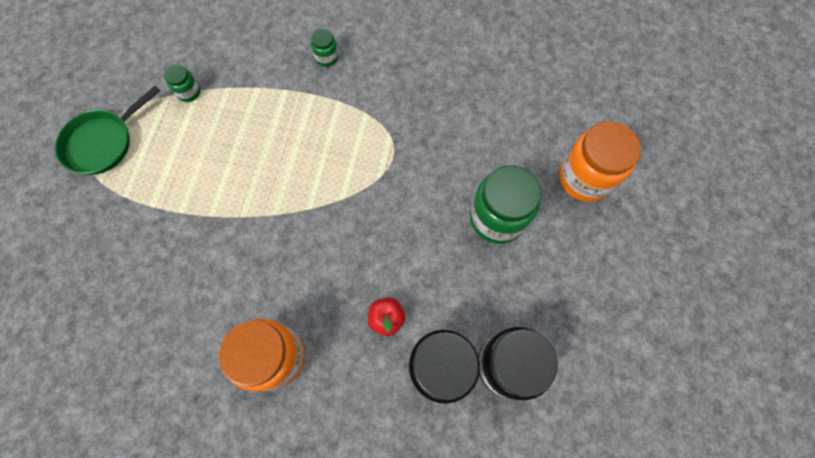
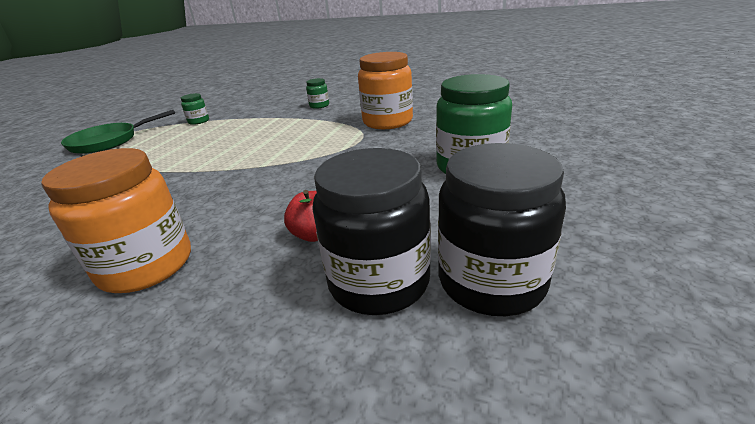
camera: 10 degrees right, 40 degrees down
orange jar [559,121,641,202] -> orange jar moved to [358,52,413,129]

